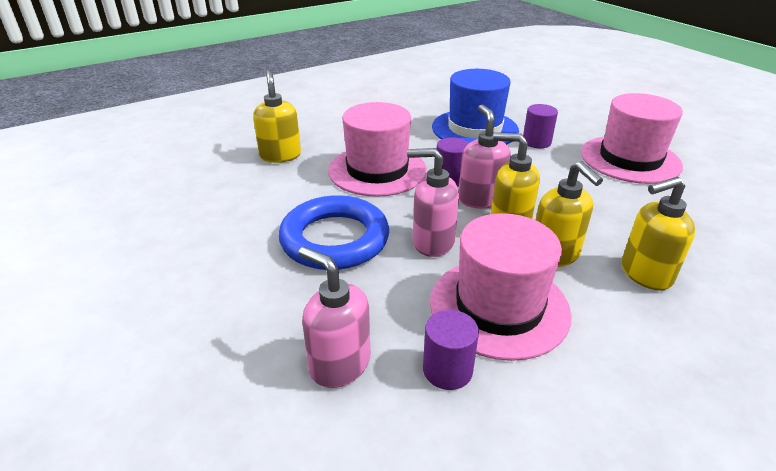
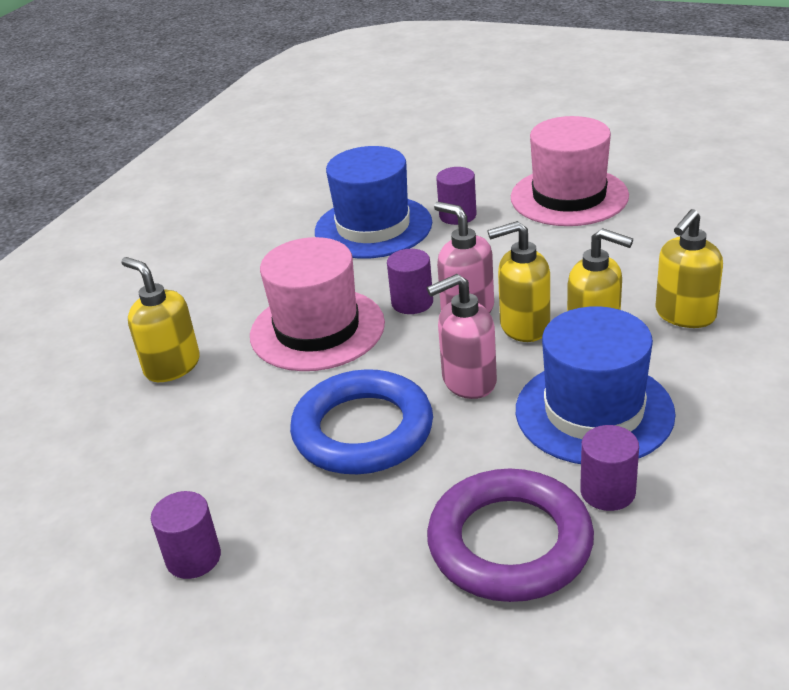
camera: 30 degrees left, 0 degrees up
pink soap dispenser [298,247,370,388] -> purple ring [427,468,594,602]
pink hat [430,213,572,361] -> blue hat [516,306,676,464]
none -> purple cylinder [151,491,221,579]

